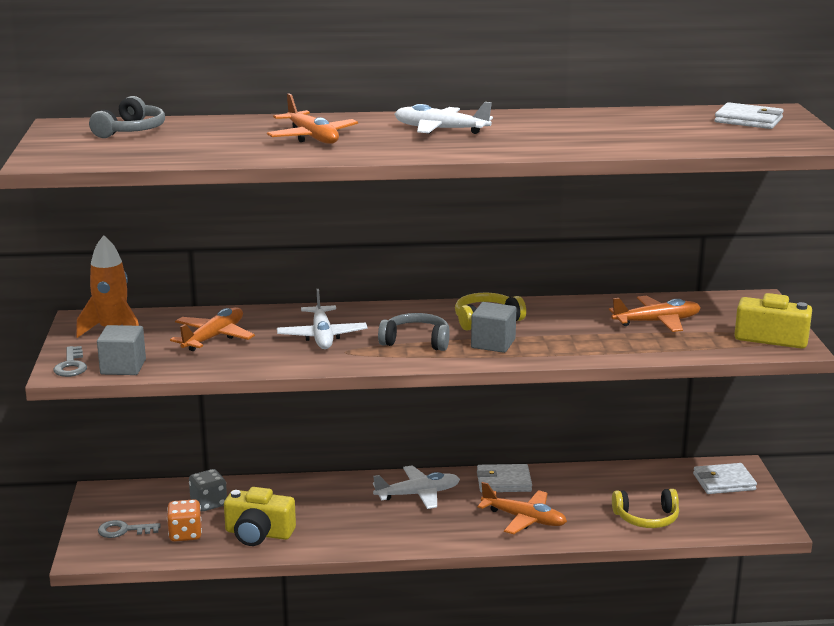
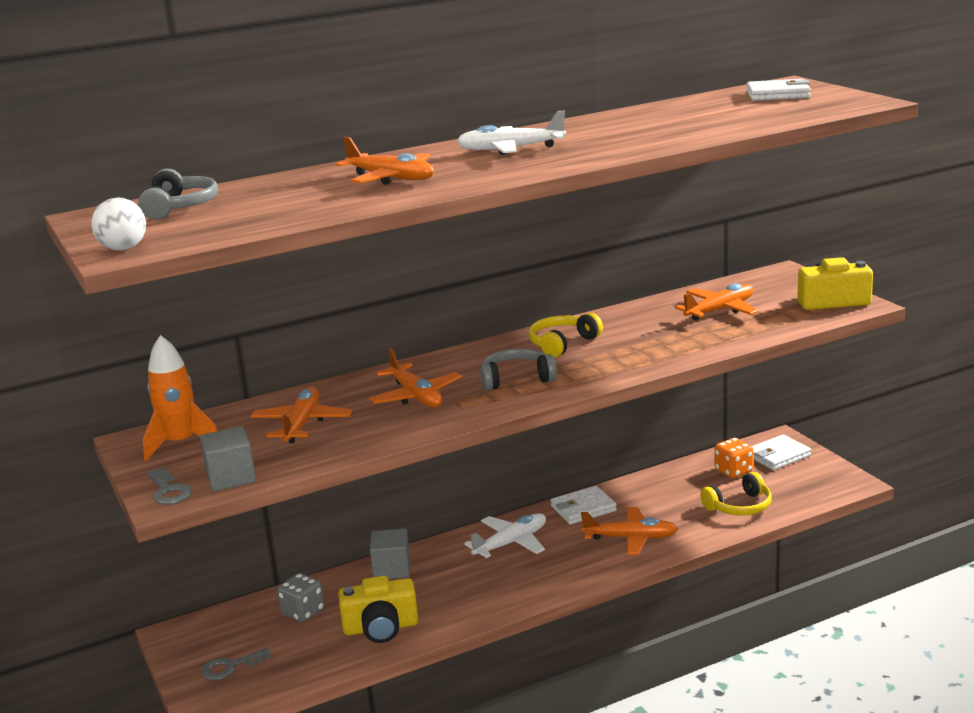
camera: 20 degrees left, 0 degrees up
orange dice [167,499,202,542] -> orange dice moved to [715,438,753,478]
white plane [277,289,367,349] -> orange plane [369,348,462,408]
grey cube [471,302,516,353] -> grey cube moved to [370,529,410,579]
none -> white ball [91,198,146,250]

